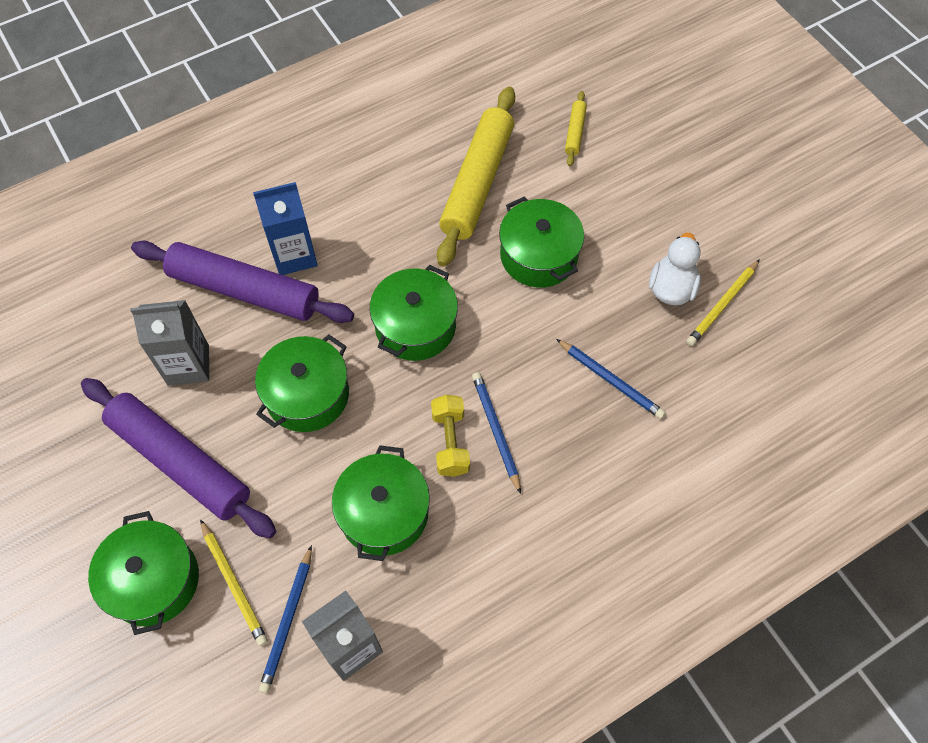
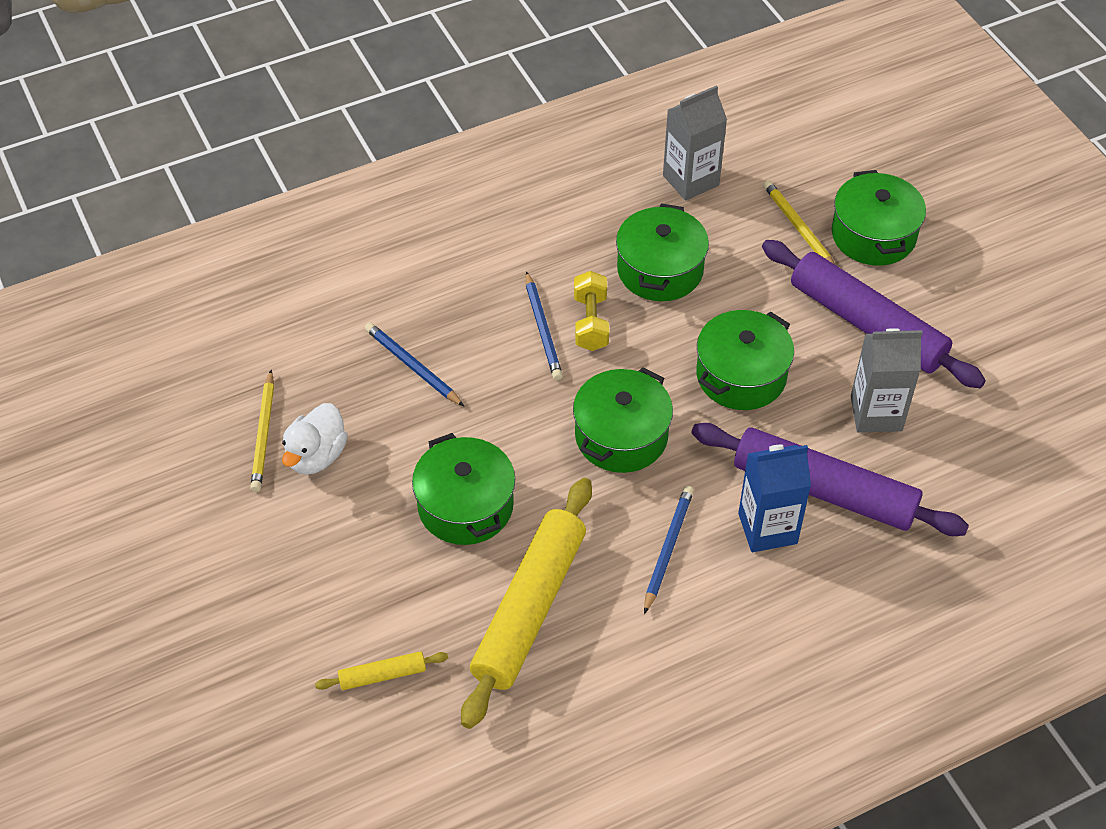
camera: 175 degrees left, 10 degrees down
blue pencil [259,545,312,693] -> blue pencil moved to [644,486,694,614]
yellow rolling pin [565,91,587,166] -> yellow rolling pin turned 60 degrees clockwise [315,651,448,690]
yellow pencil [686,259,760,346] -> yellow pencil turned 135 degrees clockwise [250,370,274,492]

